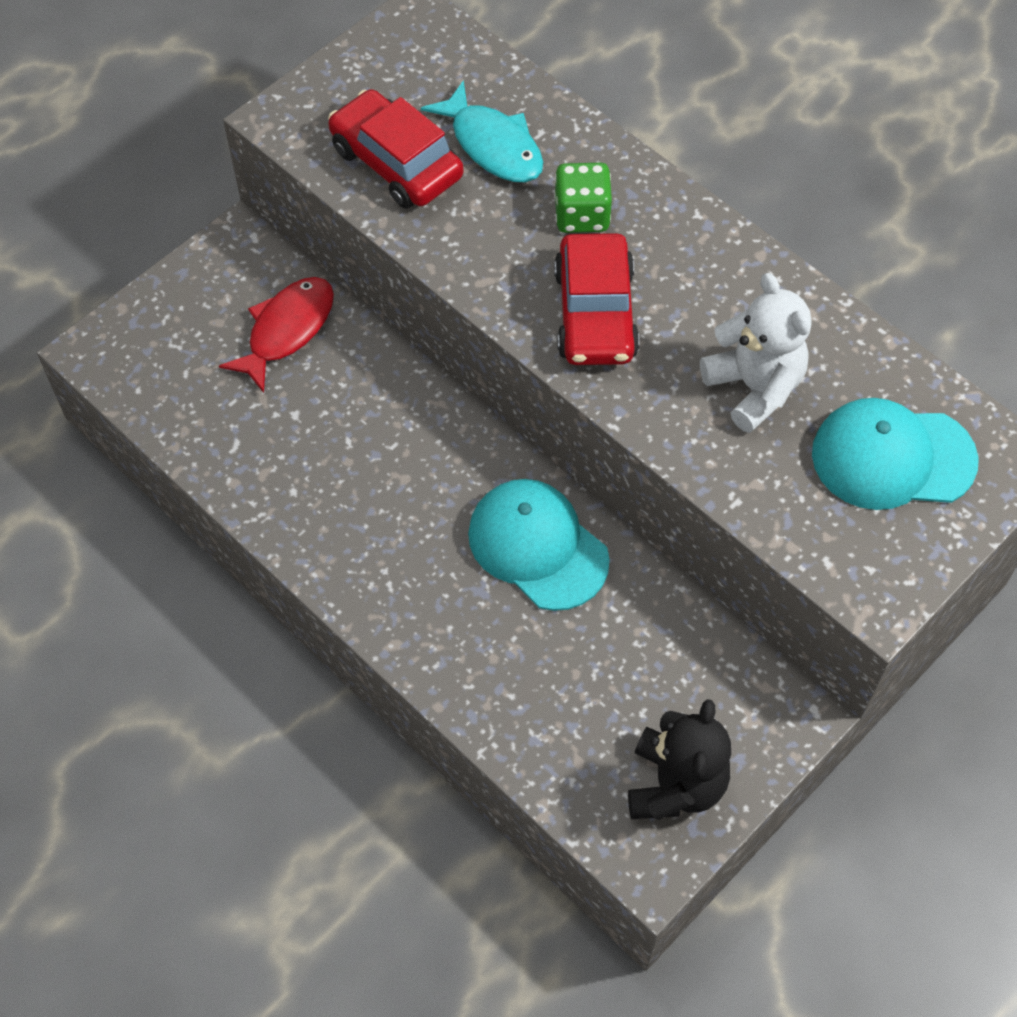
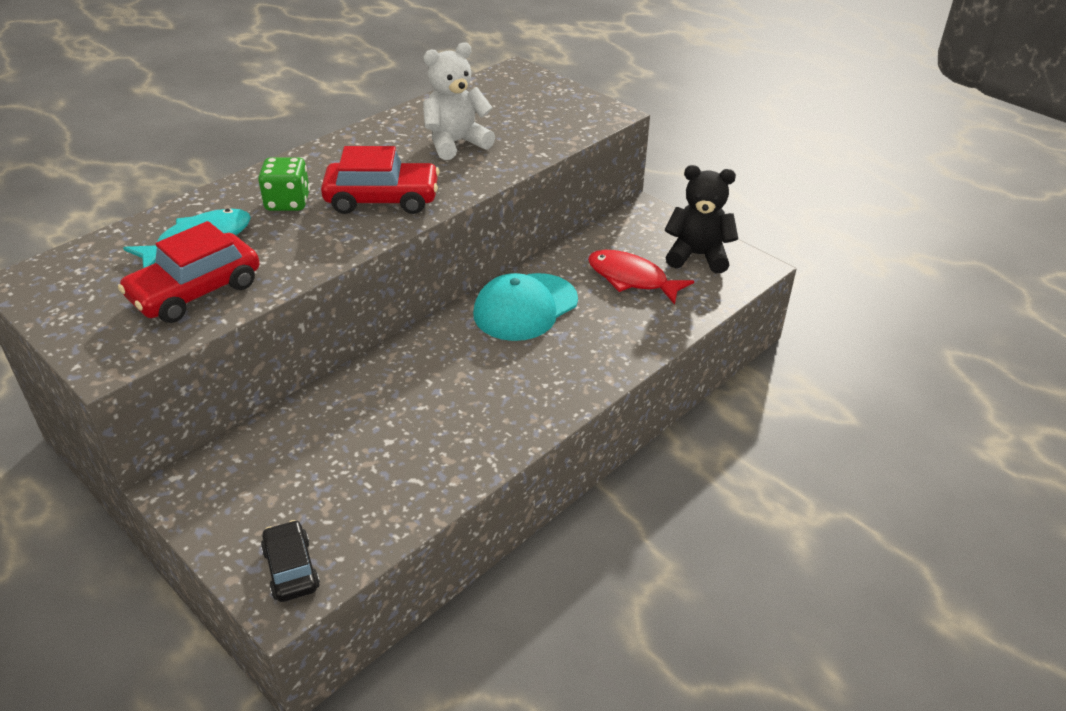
camera: 90 degrees left, 20 degrees down
red fish [219,277,334,393] -> red fish moved to [588,250,694,305]
turquoise cap [812,398,979,510] -> none
none -> black car [261,520,320,602]

